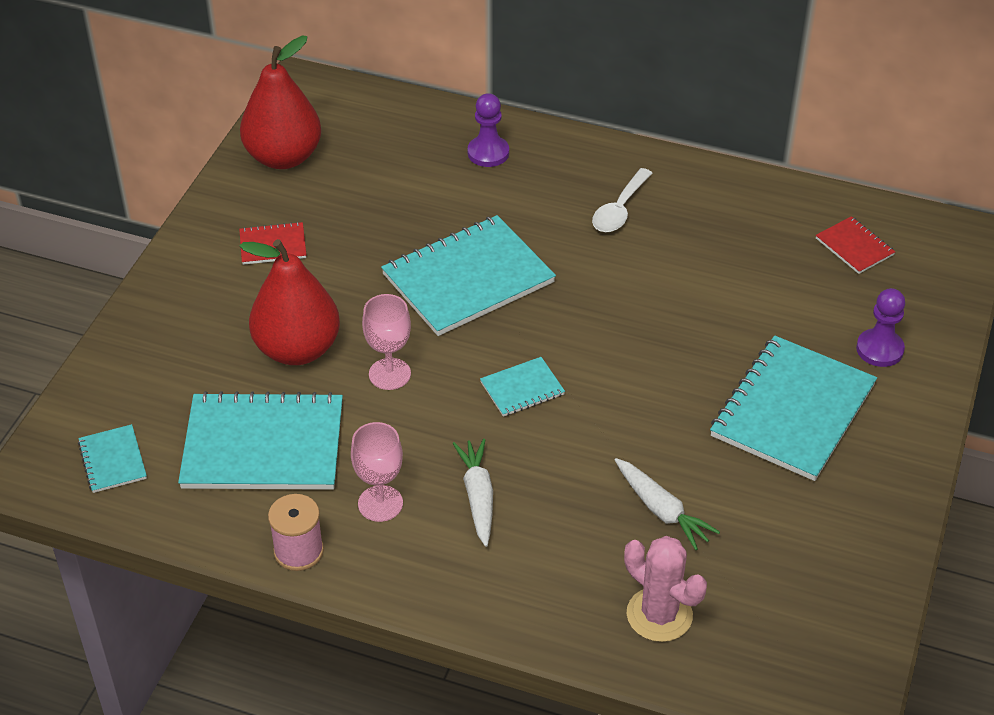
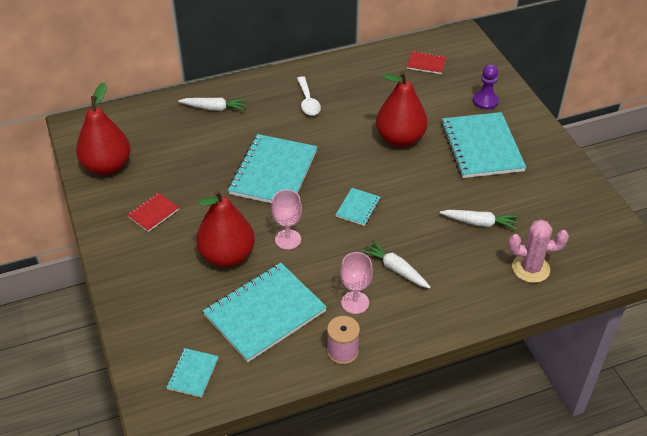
camera: 40 degrees left, 0 degrees up
turquoise notebook [78,424,147,493] -> turquoise notebook turned 75 degrees clockwise [166,348,219,397]
purple pawn [468,93,509,167] -> white carrot [178,98,247,111]
none -> red pear [376,71,428,147]

